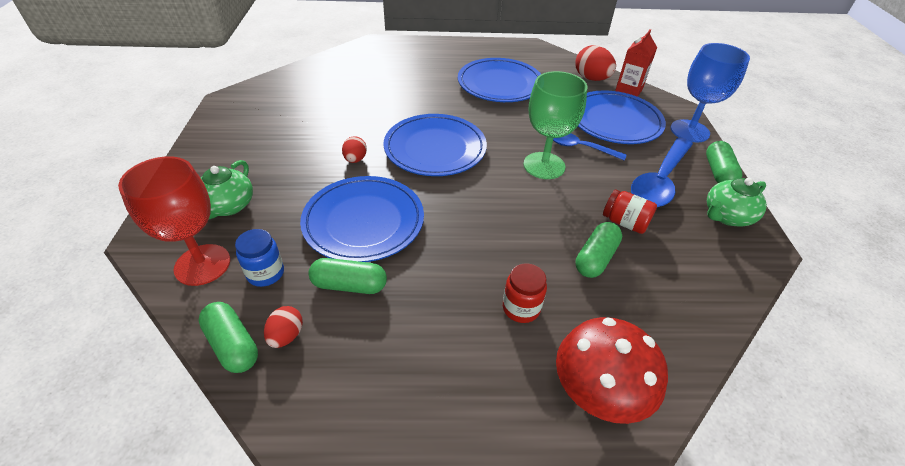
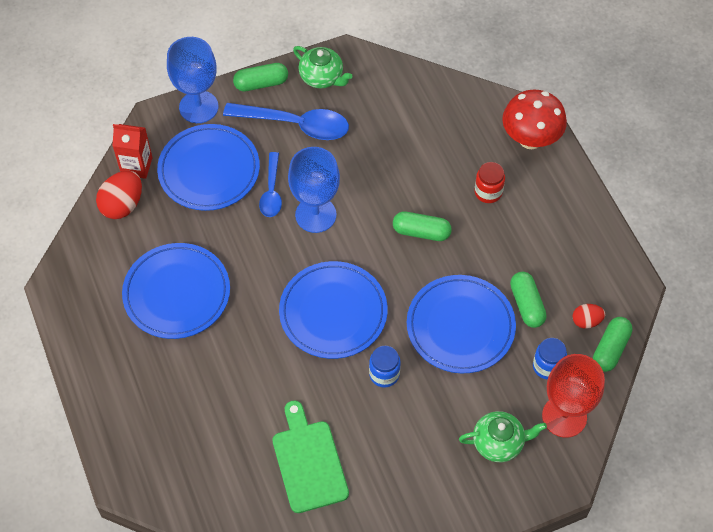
camera: 110 degrees left, 15 degrees up
red egg [342,136,367,163] -> blue jar [369,346,401,388]
green goblet [523,71,587,179] -> blue goblet [288,147,340,233]
green capsule [575,222,622,278] -> green capsule moved to [393,211,452,241]
red jar [603,189,657,234] -> none
none -> green cutting board [272,400,349,513]

